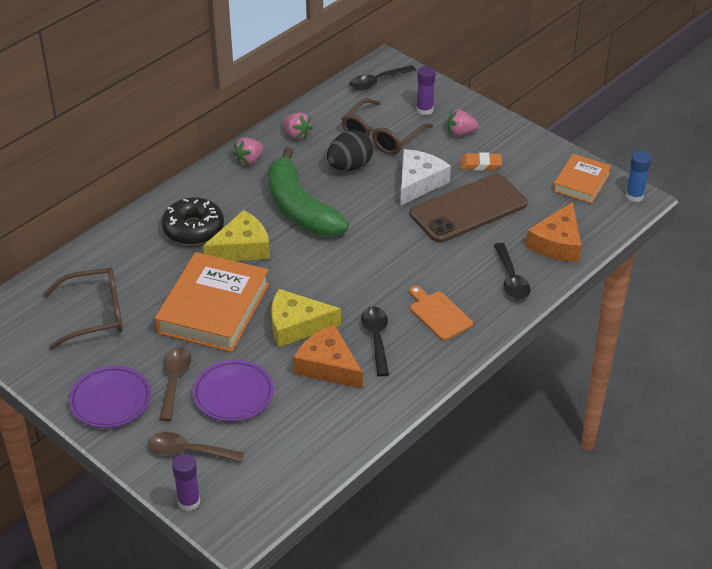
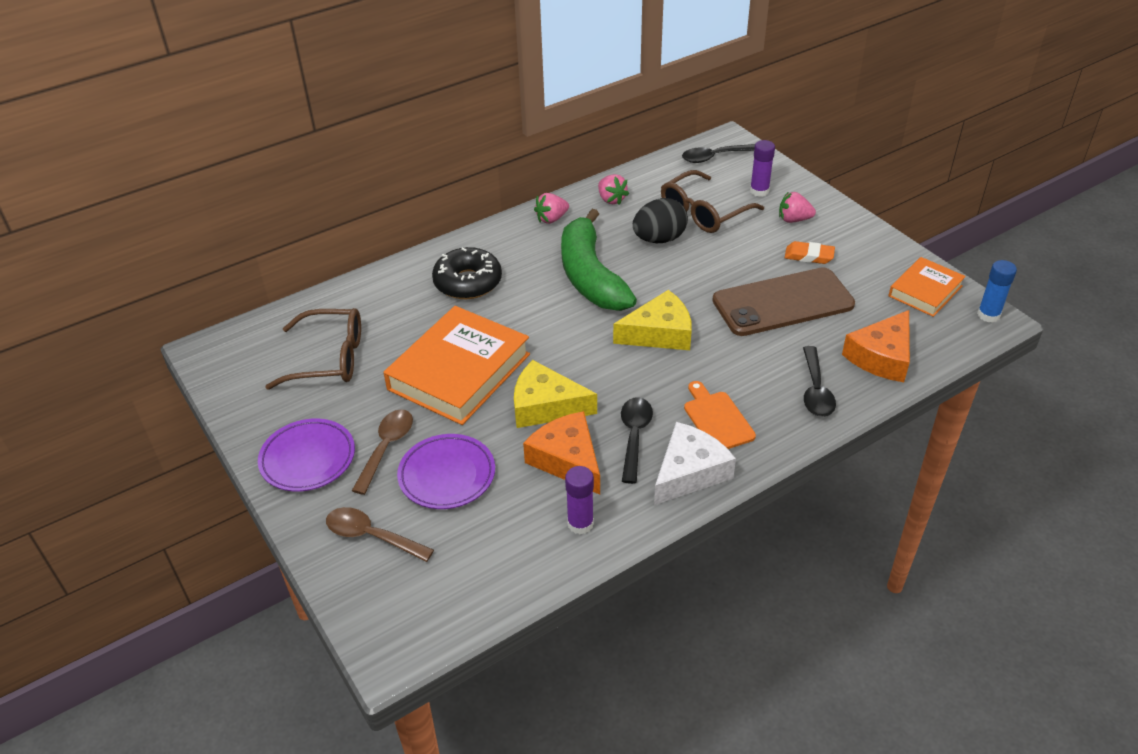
camera: 15 degrees right, 0 degrees up
purple glue stick [172,454,200,511] -> purple glue stick moved to [565,466,594,534]
yellow cheese [203,210,270,261] -> yellow cheese moved to [613,290,692,350]
white cheese [400,149,451,206] -> white cheese moved to [654,422,736,505]

